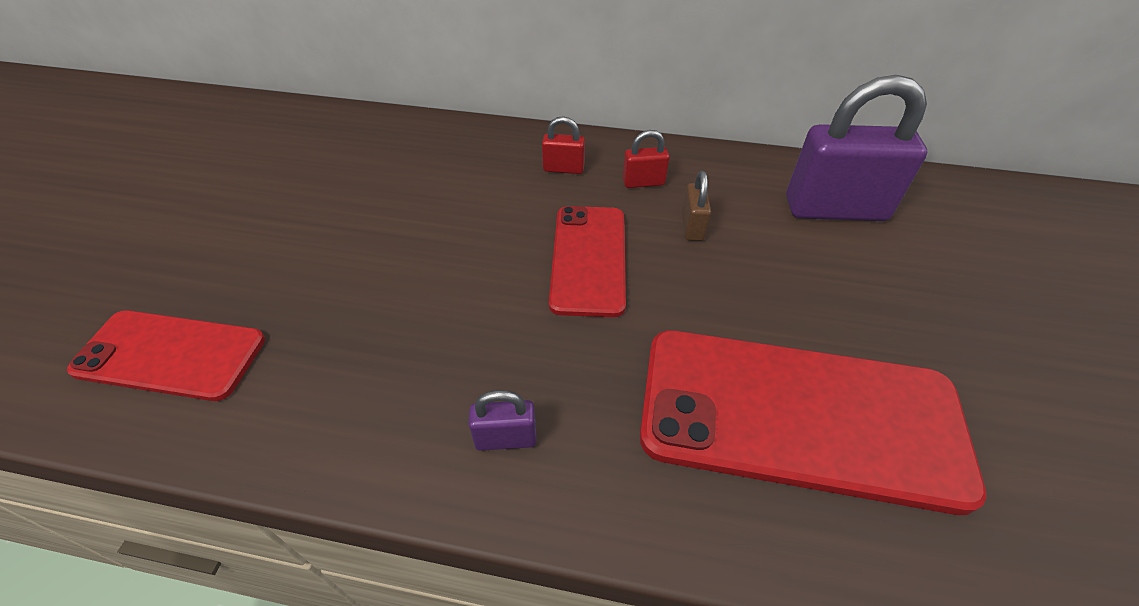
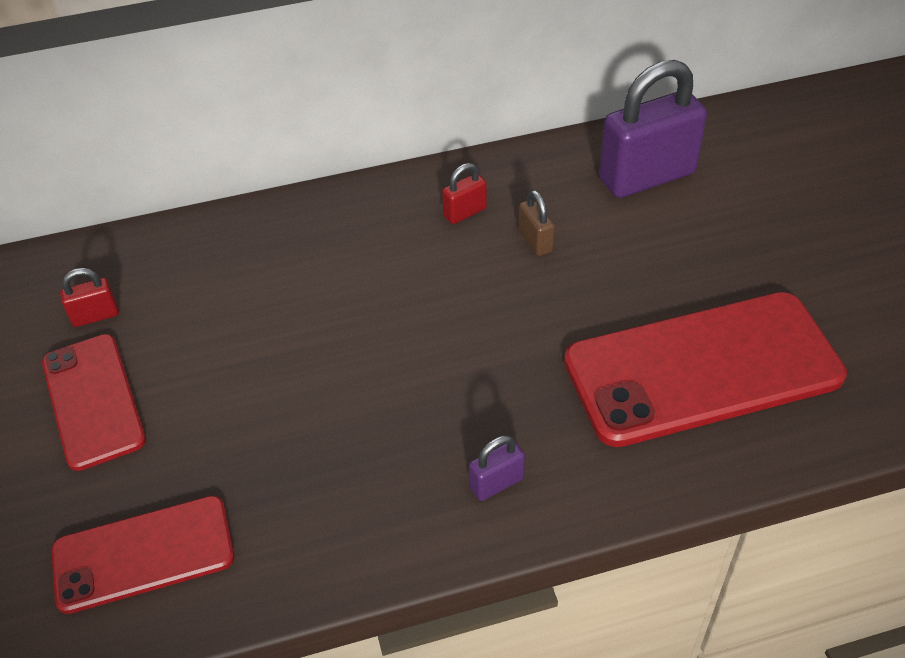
camera: 25 degrees left, 0 degrees up
red padlock [542,116,585,174] -> red padlock moved to [60,268,119,327]
red phone [549,206,626,317] -> red phone moved to [42,334,146,471]

